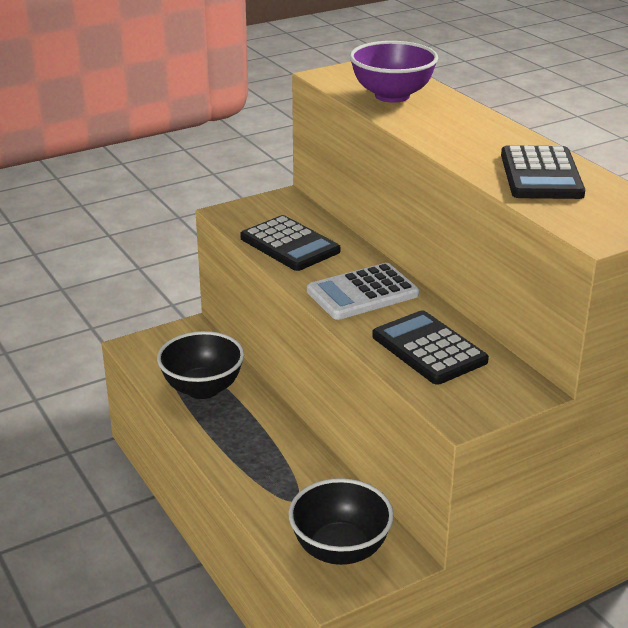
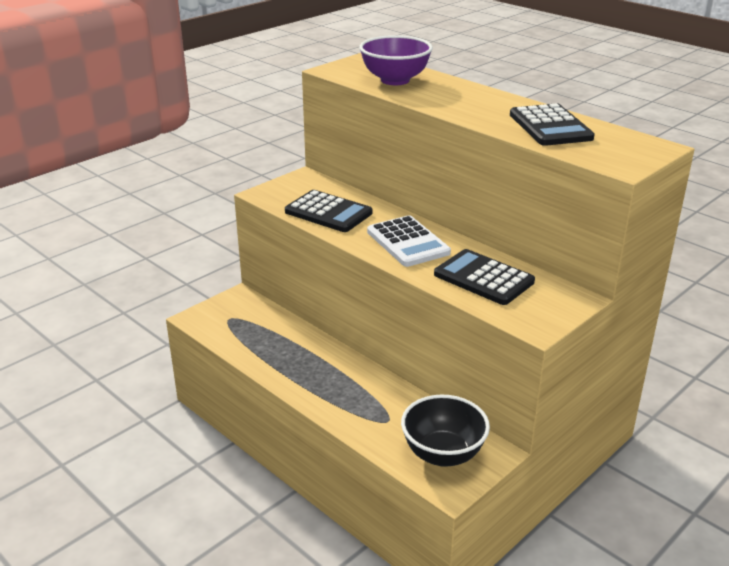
camera: 15 degrees left, 0 degrees up
black bowl [157,331,244,399] -> none
white calculator [307,263,419,320] -> white calculator turned 75 degrees counterclockwise [367,215,451,267]

